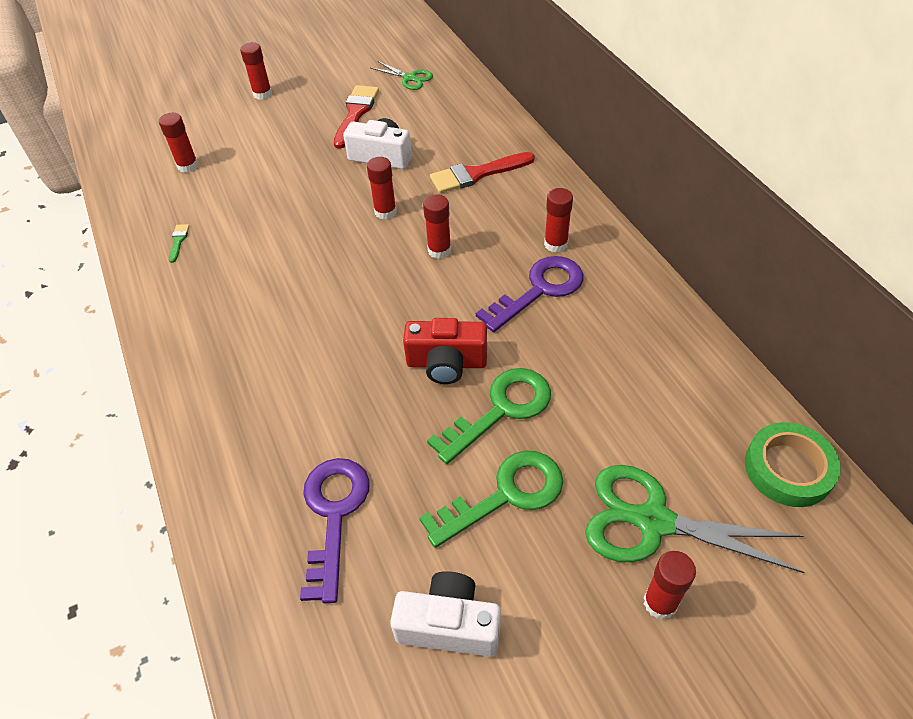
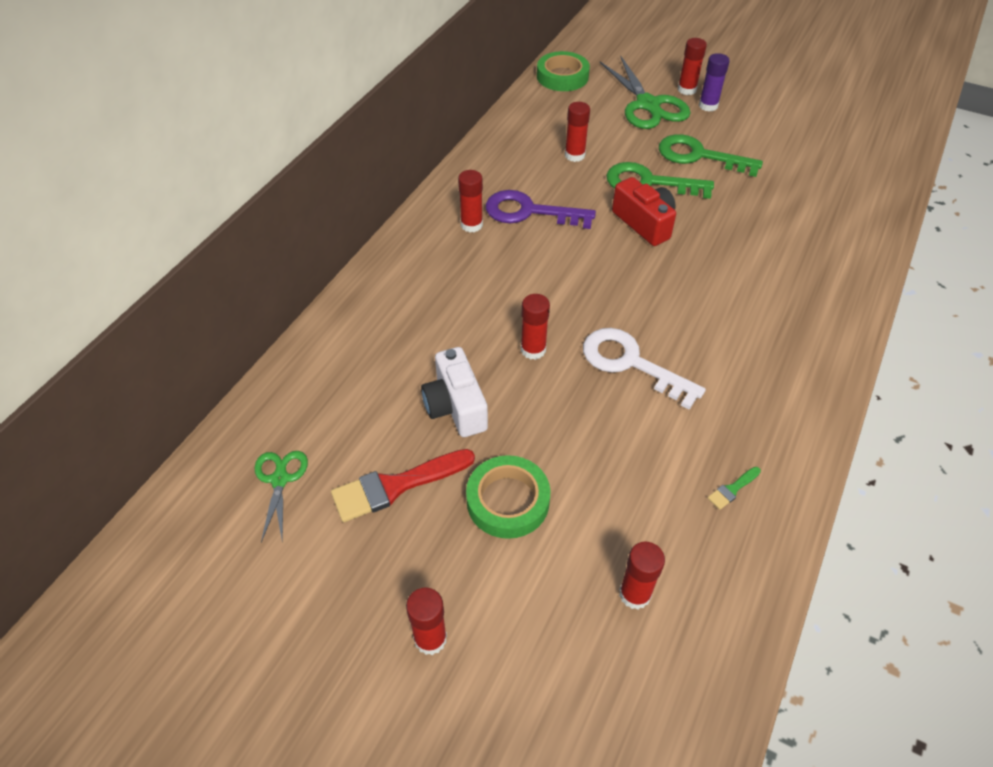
camera: 130 degrees left, 0 degrees up
purple key [300,458,370,603] -> none
white camera [390,571,501,657] -> none
red glue stick [423,194,451,259] -> red glue stick moved to [565,102,590,162]
red brush [430,152,535,193] -> none
none -> green tape [466,455,550,539]
none -> white key [583,328,706,410]
none -> purple glue stick [699,53,730,111]

